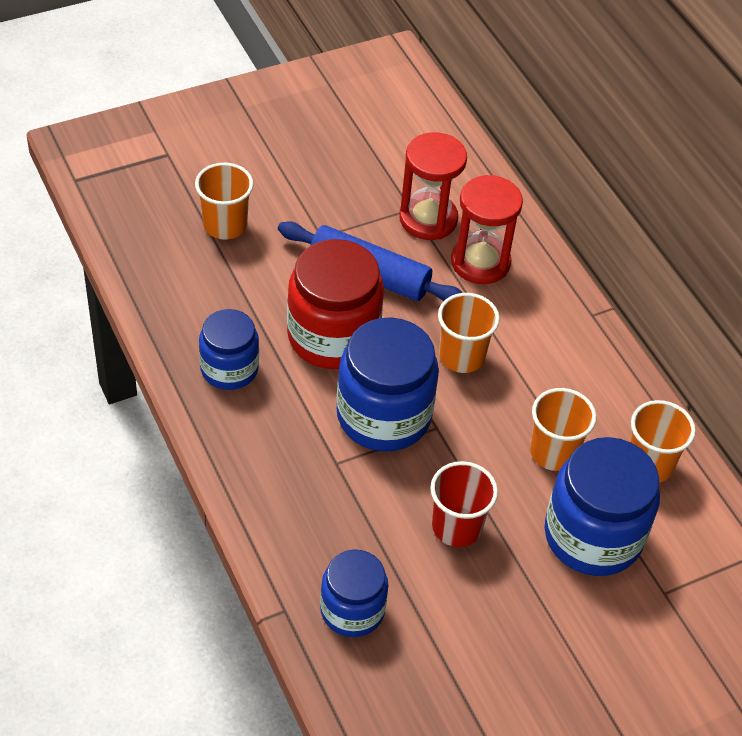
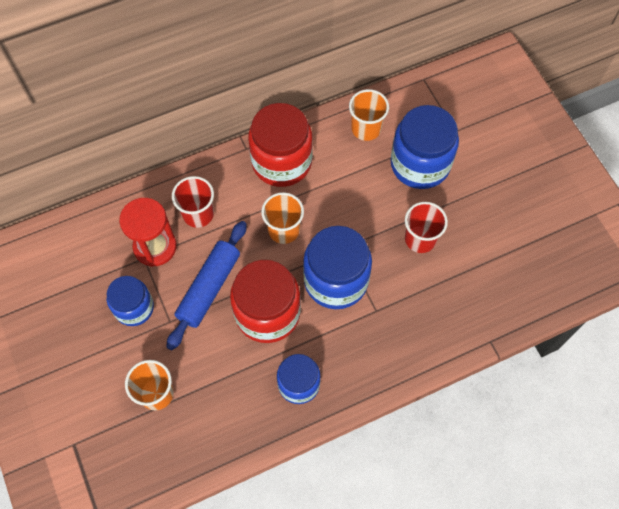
camera: 85 degrees left, 15 degrees up
blue jar [320,549,389,637] -> blue jar moved to [107,276,154,326]
red hourglass [451,175,523,284] -> red cup [172,176,214,228]
orange cup [530,388,597,471] -> none
none -> red jar [248,103,313,187]

